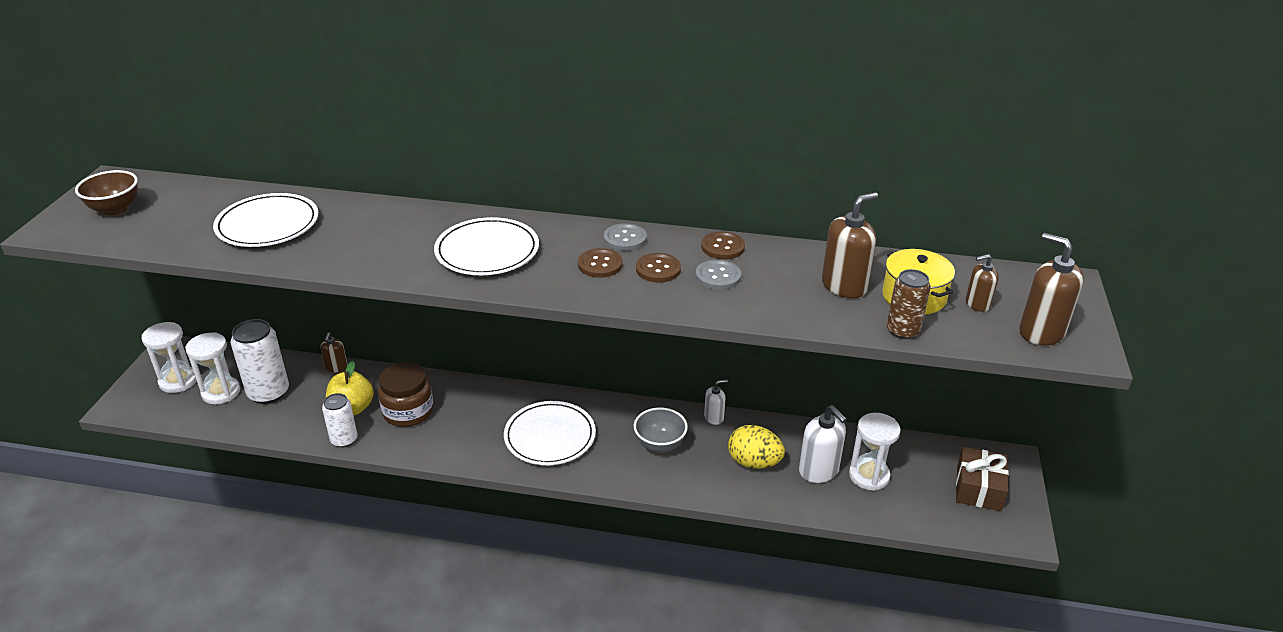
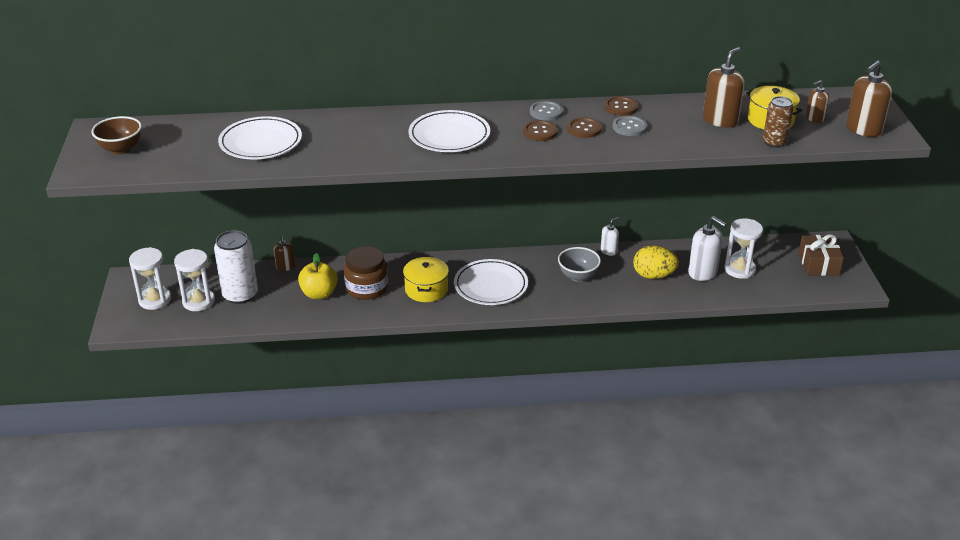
camera: 15 degrees left, 0 degrees up
white can [322,393,358,447] -> none
brown soap dispenser [1019,233,1084,346] -> brown soap dispenser turned 75 degrees counterclockwise [846,60,892,137]
none -> yellow pot [403,257,449,302]

